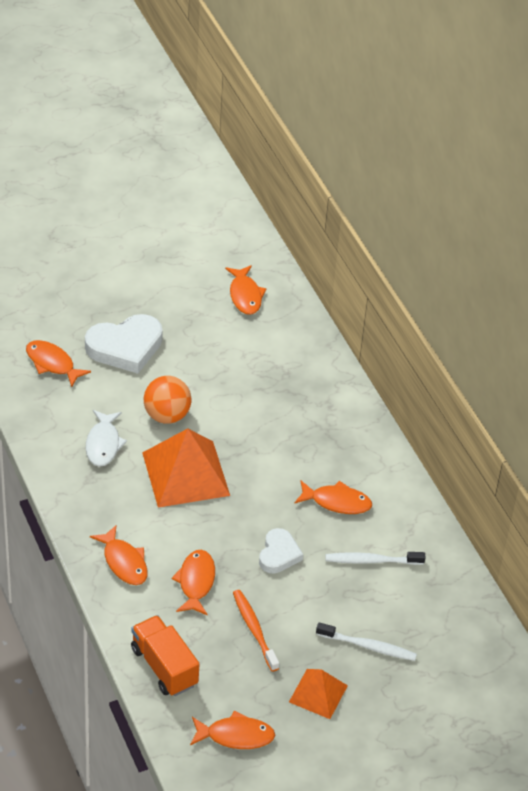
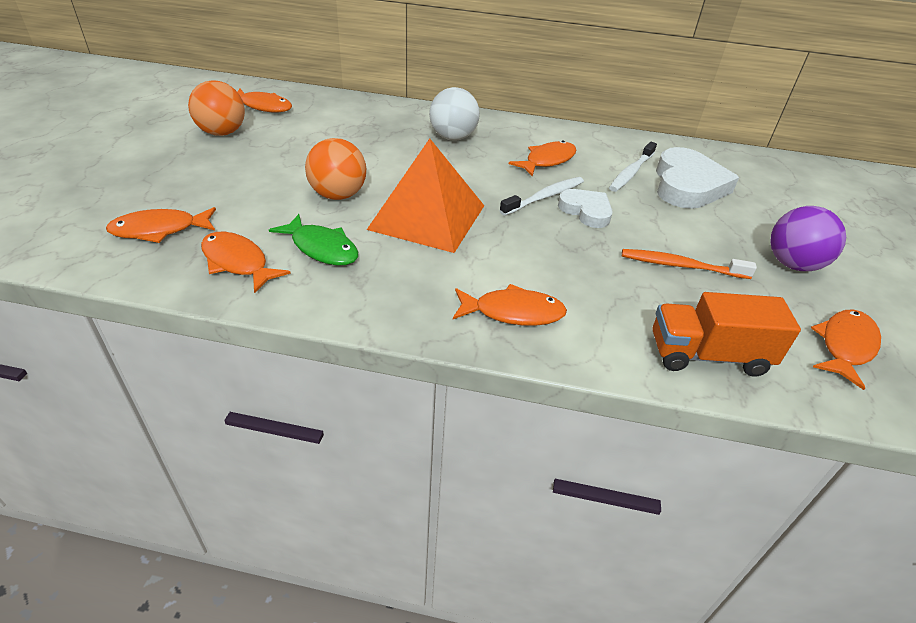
camera: 55 degrees left, 5 degrees down
white heart [85,314,163,374] -> white heart moved to [656,147,739,209]
white fish [86,410,127,467] -> green fish [269,214,358,266]
orange fish [172,550,215,615] -> orange fish moved to [201,232,291,293]
orange pyramid [289,669,348,719] -> purple ball [770,206,846,271]
white toothbrush [316,622,417,661] -> white toothbrush moved to [500,177,584,216]
none -> orange ball [188,80,245,136]
none -> white ball [429,87,480,140]

